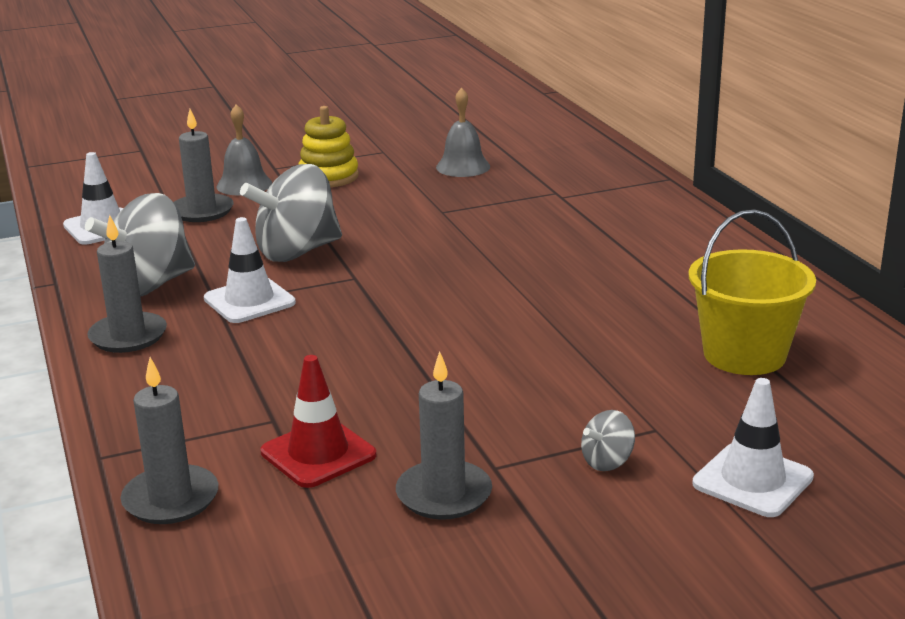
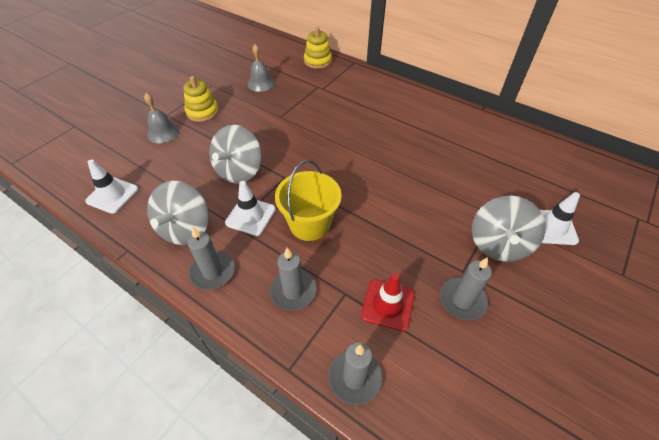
camera: 35 degrees left, 25 degrees up
grey candle [174,109,234,222] -> grey candle moved to [270,248,317,311]
grey spinning top [581,410,635,471] -> grey spinning top [472,196,546,262], size x2.26
yellow bucket [688,210,816,375] -> yellow bucket moved to [275,160,342,241]
none -> yellow stacking toy [304,27,332,69]

